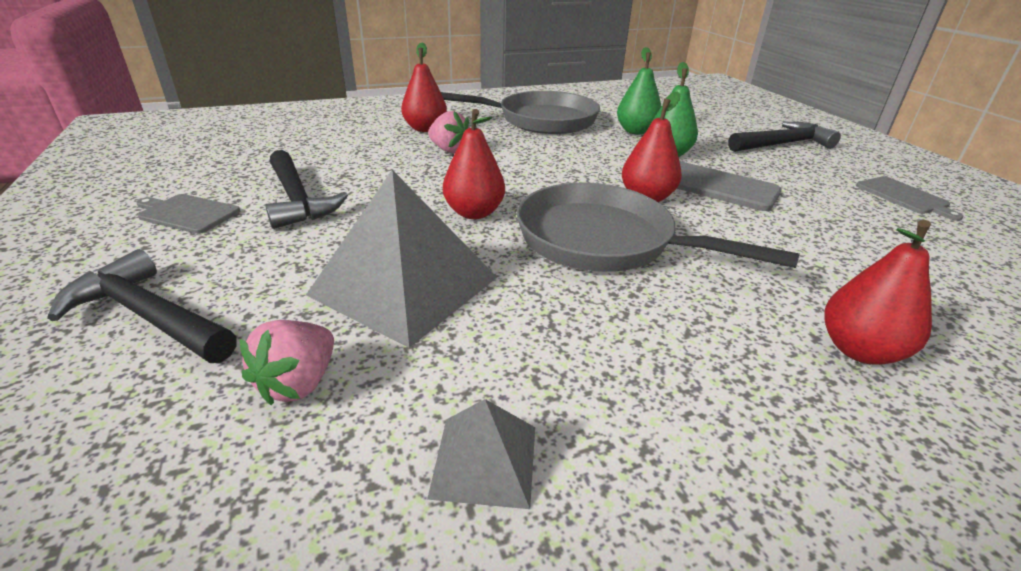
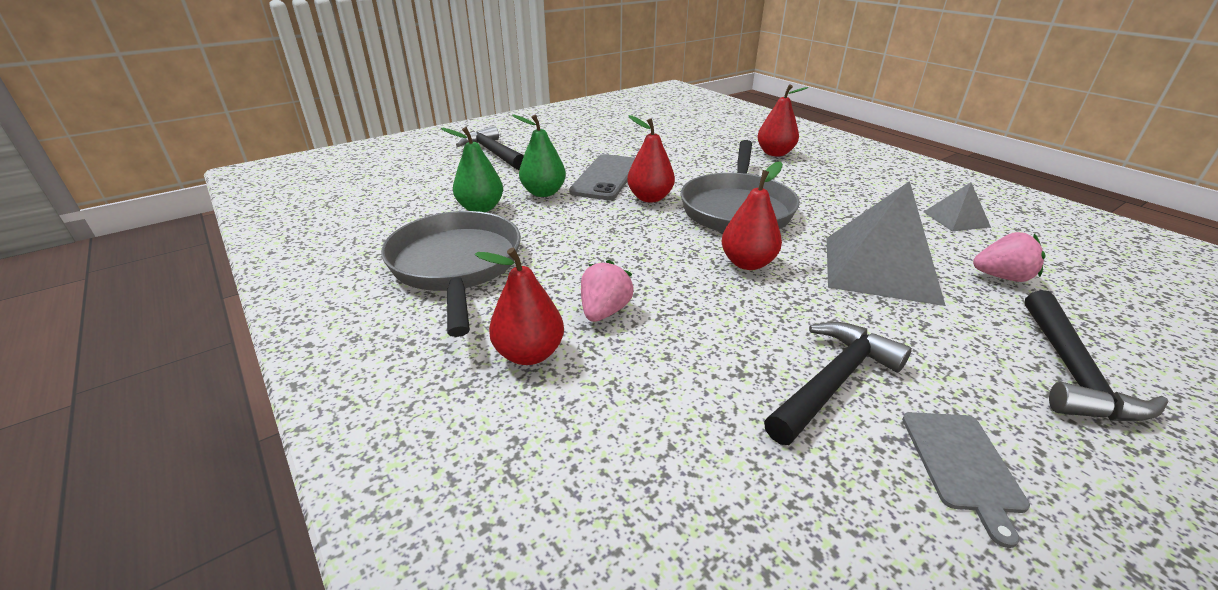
camera: 105 degrees left, 0 degrees up
grey cutting board [856,176,964,221] -> none

